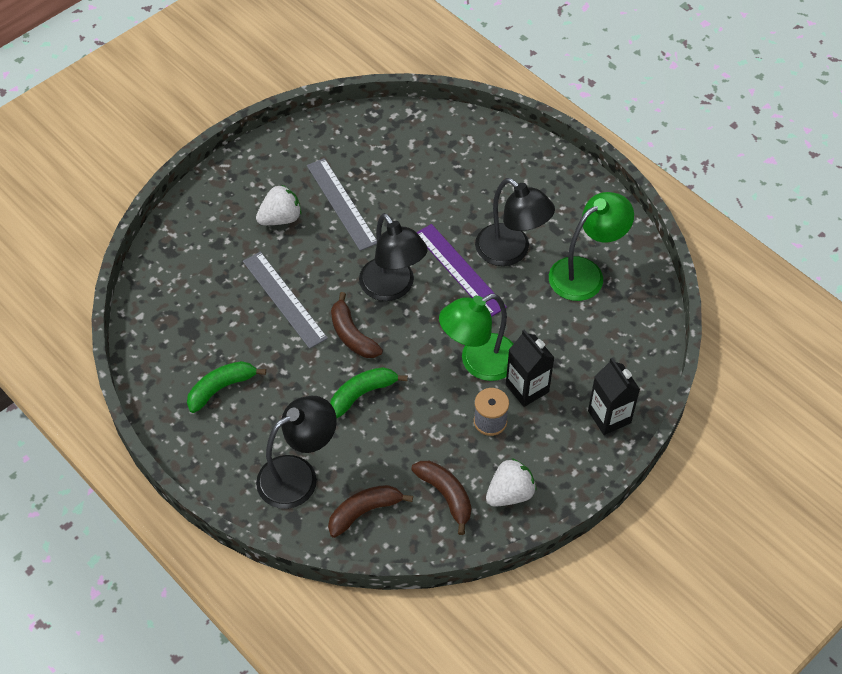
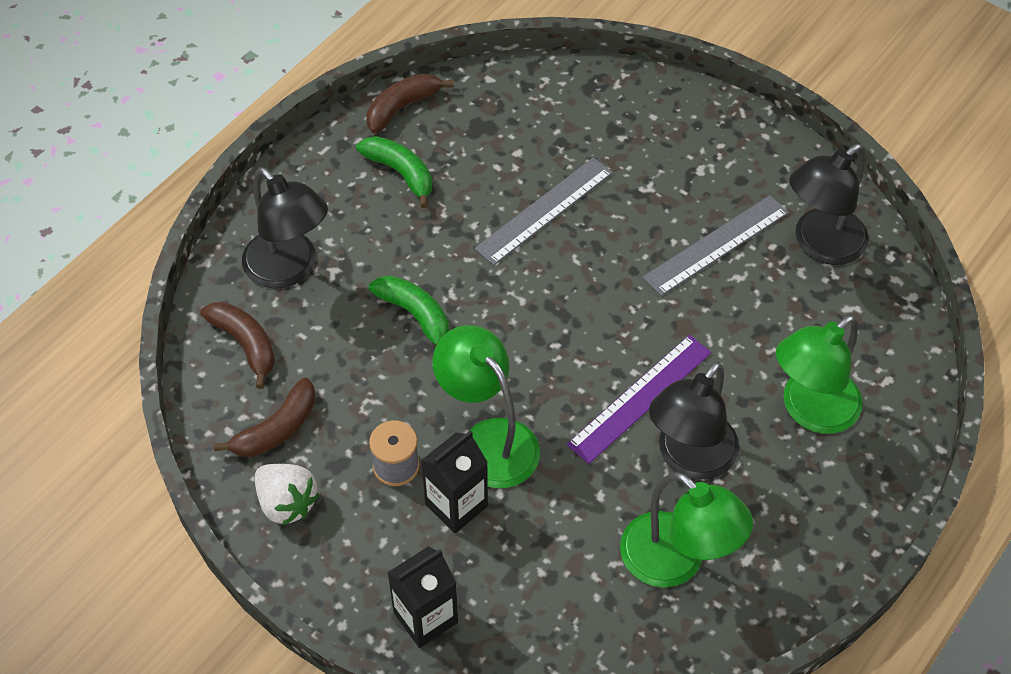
camera: 80 degrees right, 0 degrees up
white strawberry [256,185,301,225] -> none
brown banana [331,292,383,358] -> brown banana moved to [367,73,454,133]
black lamp [359,213,428,301] -> black lamp moved to [789,144,869,265]
none -> green lamp [776,315,863,434]

